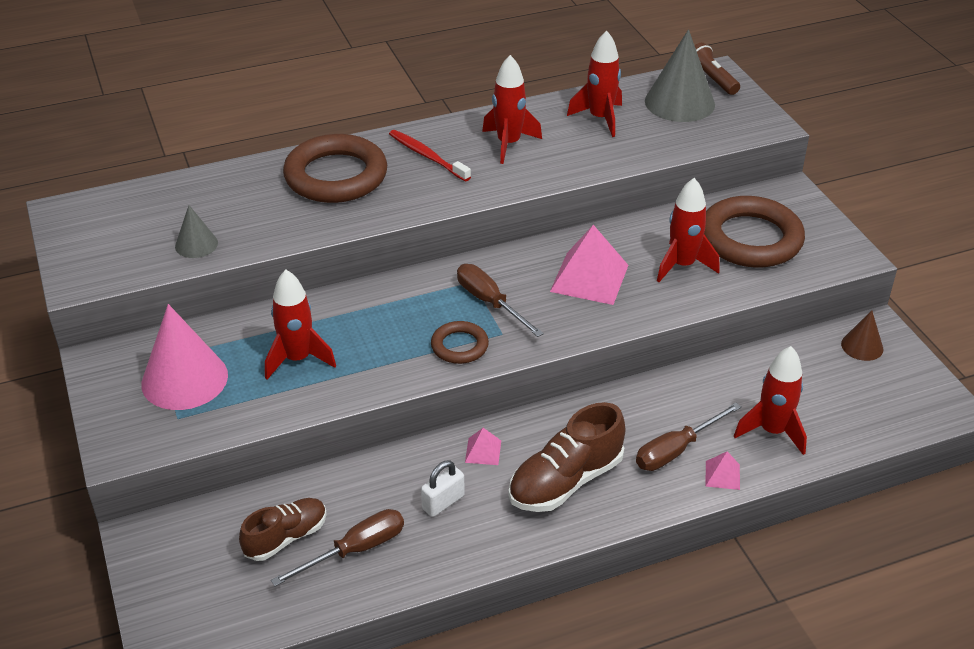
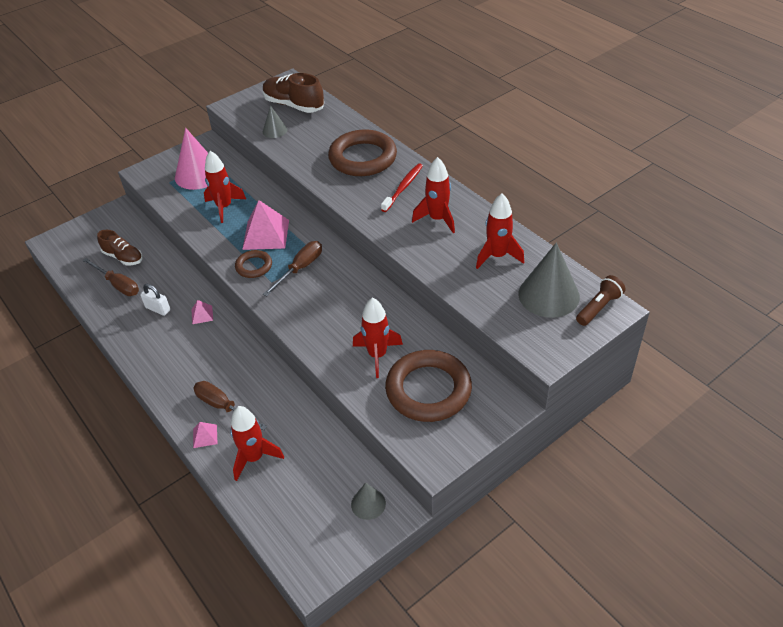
camera: 75 degrees right, 5 degrees up
brown shoe [508,402,626,512] -> brown shoe moved to [263,73,324,113]
pink pyramid [550,225,628,305] -> pink pyramid moved to [242,200,289,250]
brown cone [841,310,883,361] -> grey cone [351,483,386,520]

